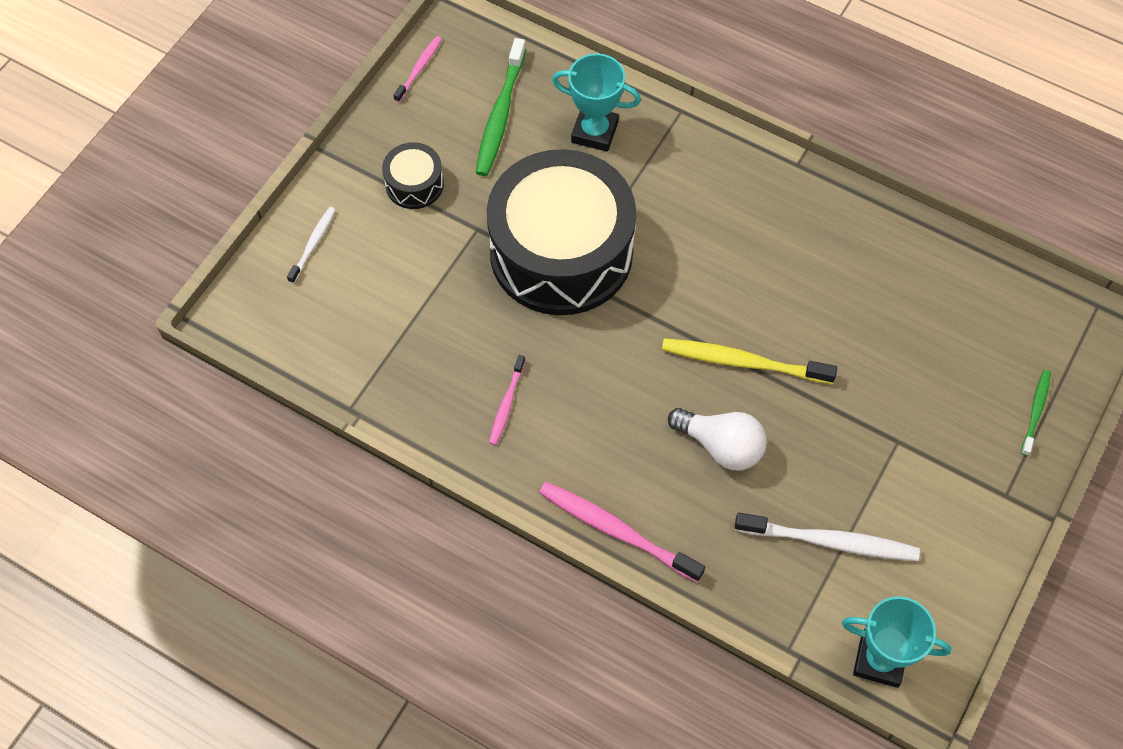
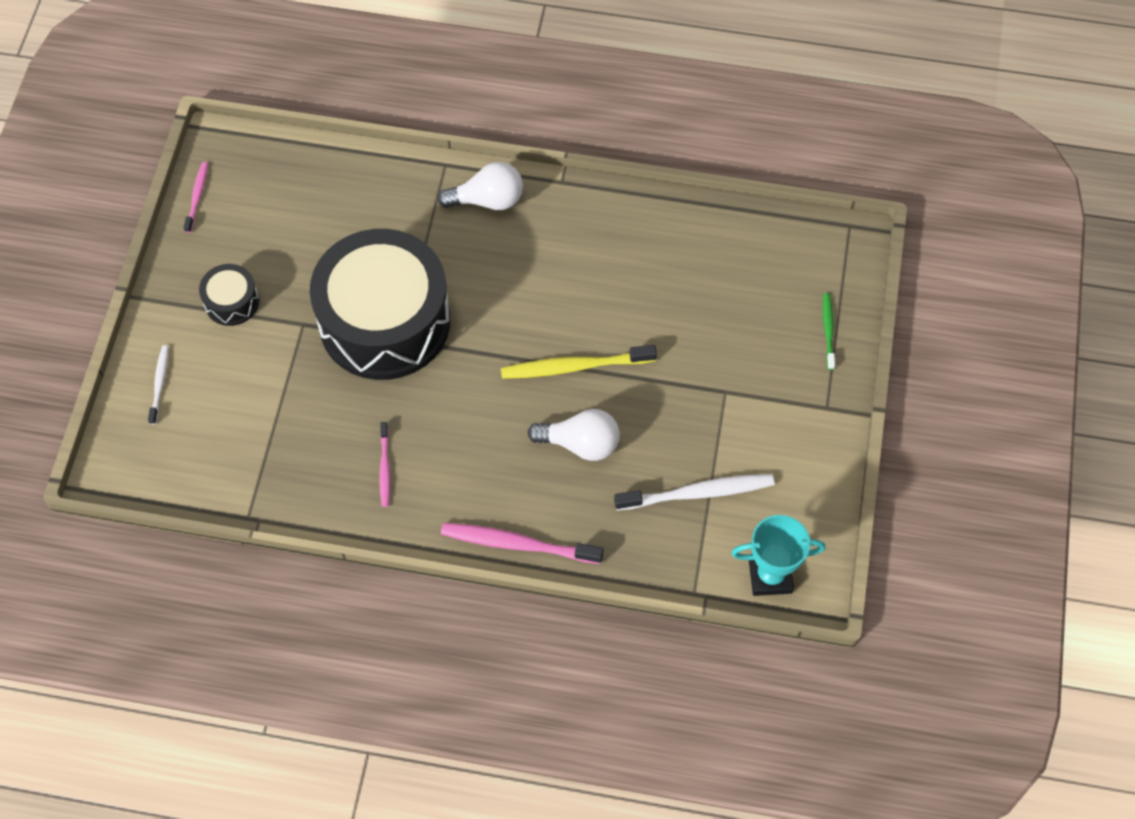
camera: 20 degrees left, 0 degrees up
green toothbrush [476,38,526,176] -> none
turquoise trophy [552,54,641,152] -> none
none -> white light bulb [437,162,523,210]

